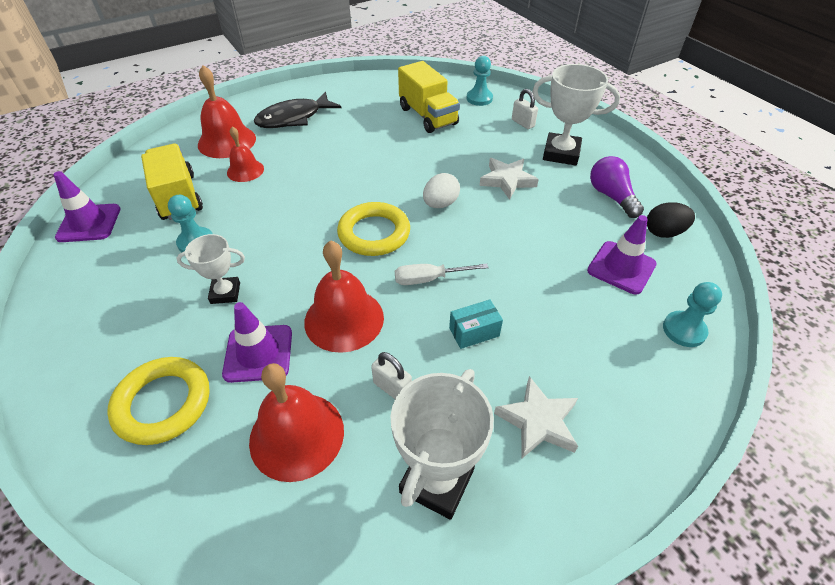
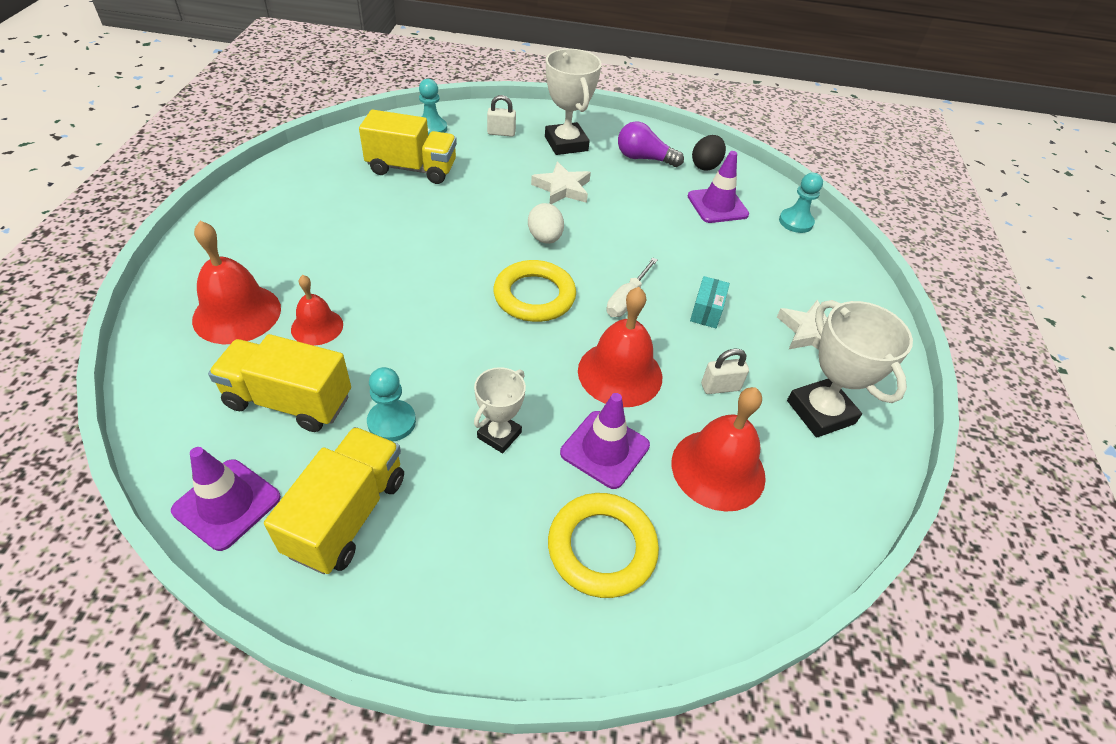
camera: 55 degrees left, 0 degrees up
black fish [254,92,342,128] -> none
white trophy [532,64,620,166] -> white trophy turned 75 degrees counterclockwise [545,49,602,155]
none -> yellow truck [264,427,404,574]

